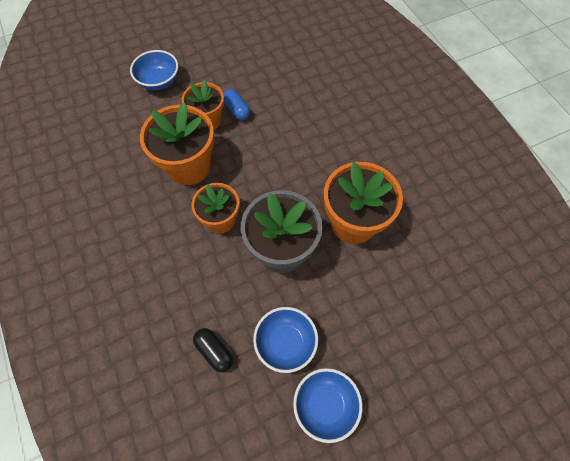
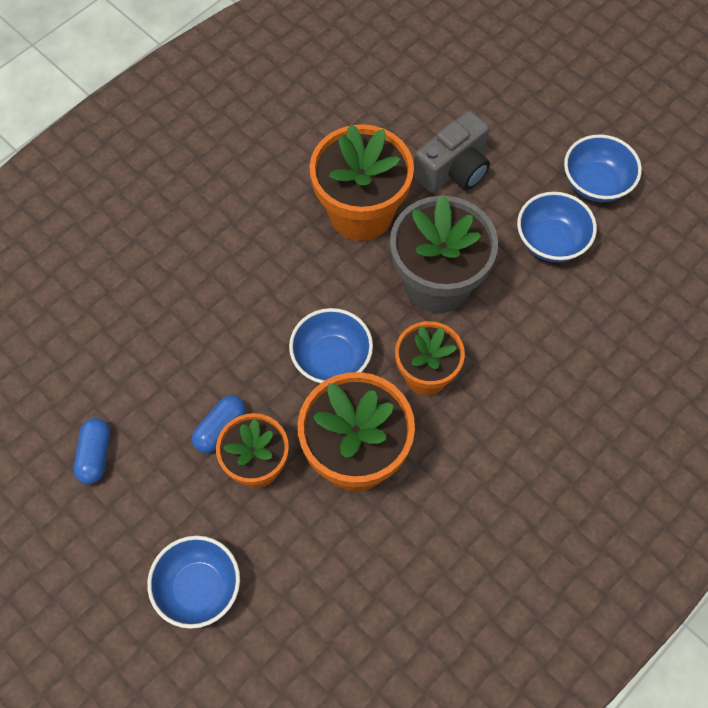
camera: 110 degrees left, 0 degrees up
black capsule [193,328,233,372] -> none
none -> blue capsule [74,418,110,484]
none -> blue bowl [289,308,373,383]
none -> grey camera [413,111,490,193]

